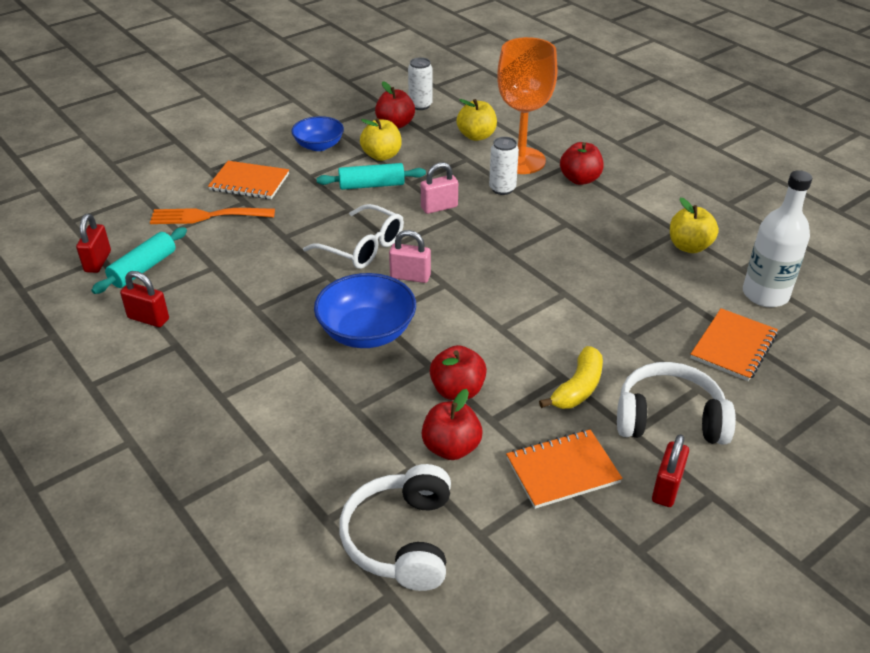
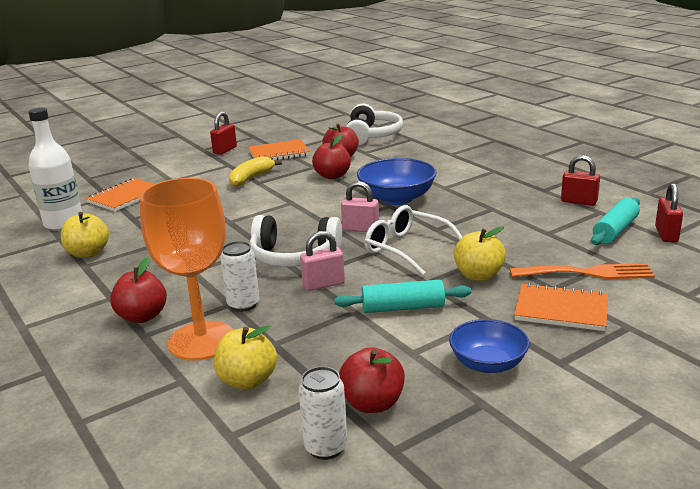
camera: 175 degrees left, 15 degrees down
yellow apple [360,118,402,161] -> yellow apple moved to [454,226,506,281]
white headphones [617,362,736,445] -> white headphones moved to [250,215,342,267]

